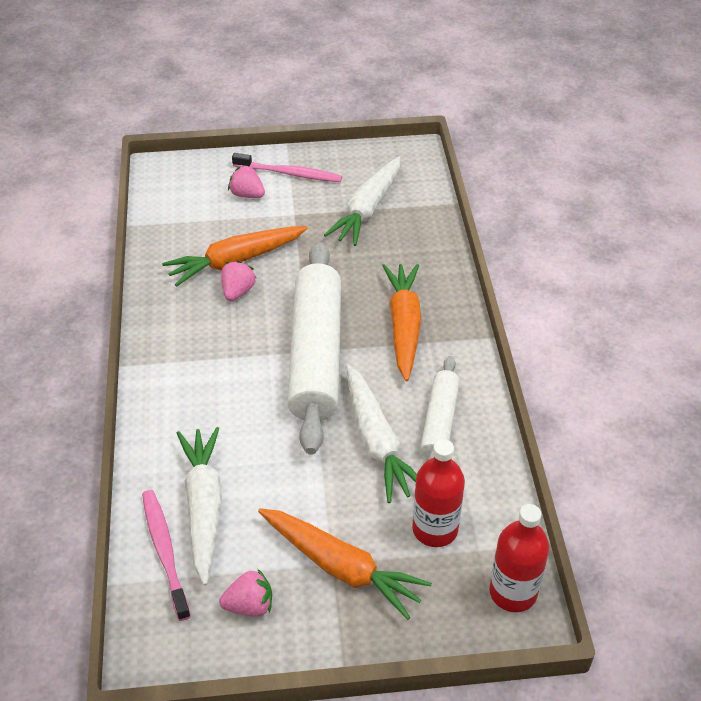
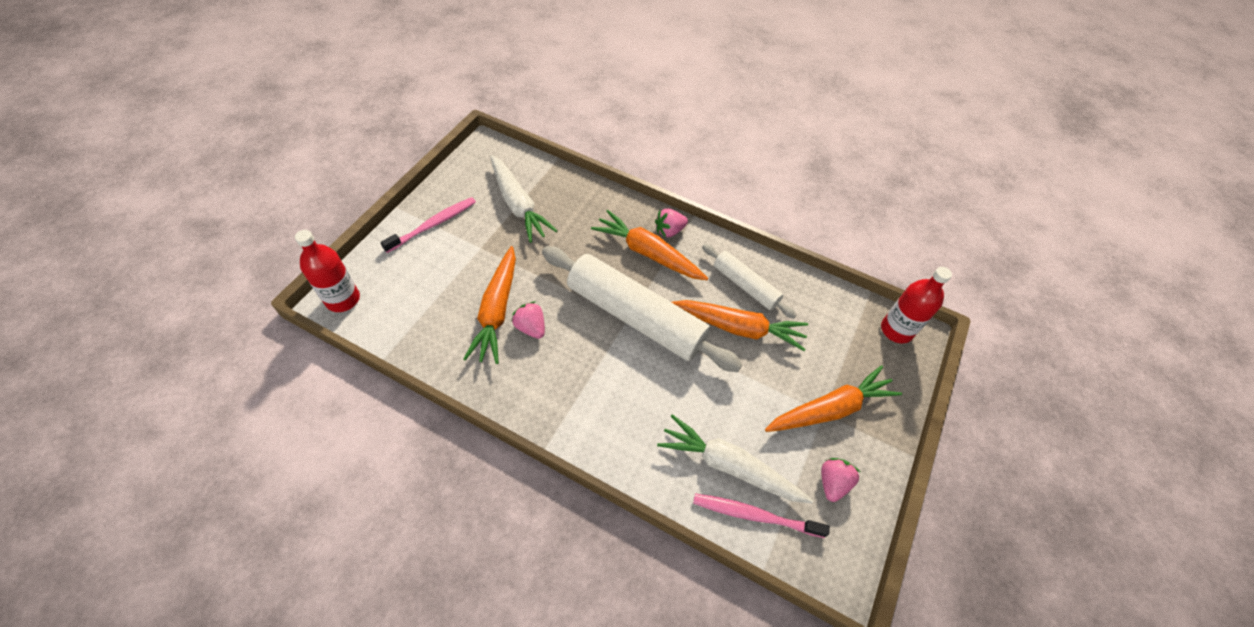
camera: 60 degrees left, 10 degrees up
pink strawberry [228,165,265,198] -> pink strawberry moved to [655,209,688,237]
white carrot [346,365,417,503] -> orange carrot [671,300,808,351]
red bottle [412,439,465,547] -> red bottle moved to [295,230,360,312]

